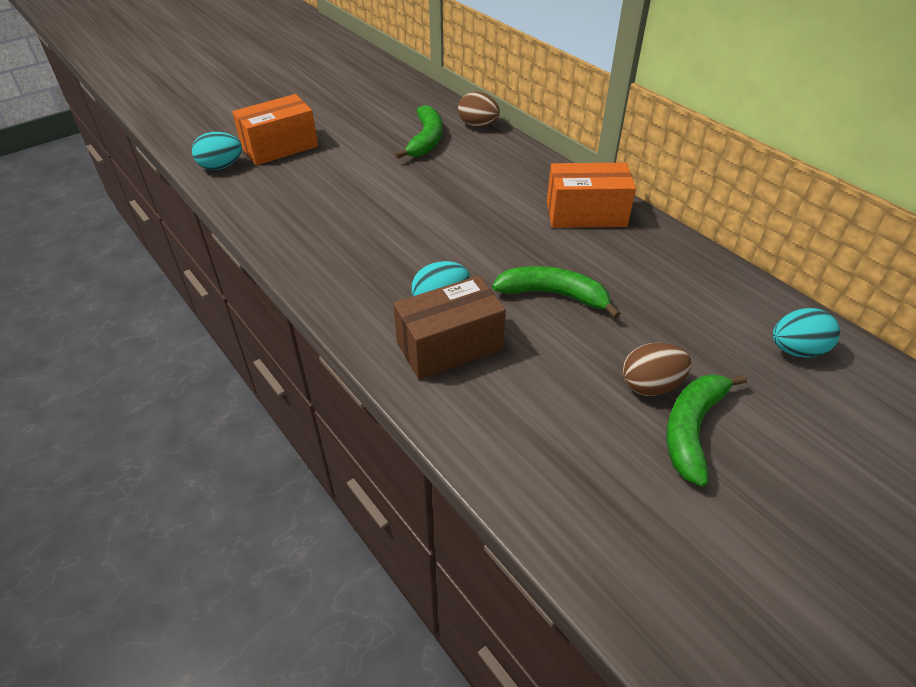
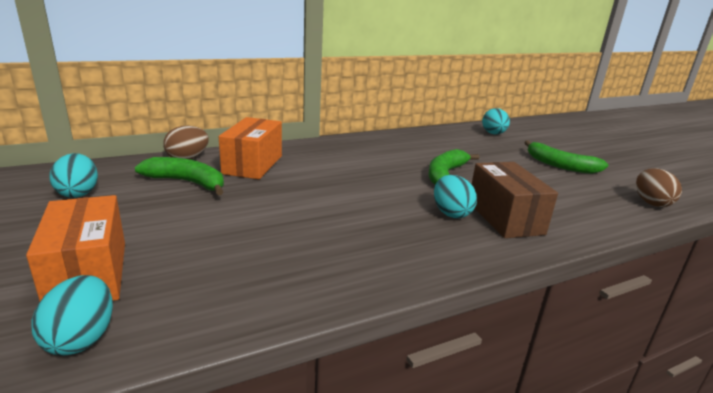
camera: 80 degrees left, 20 degrees down
orange box [547,163,636,228] -> orange box moved to [219,117,282,179]
brown egg [622,343,691,396] -> brown egg moved to [636,168,682,207]
none -> turquoise egg [49,153,98,198]

